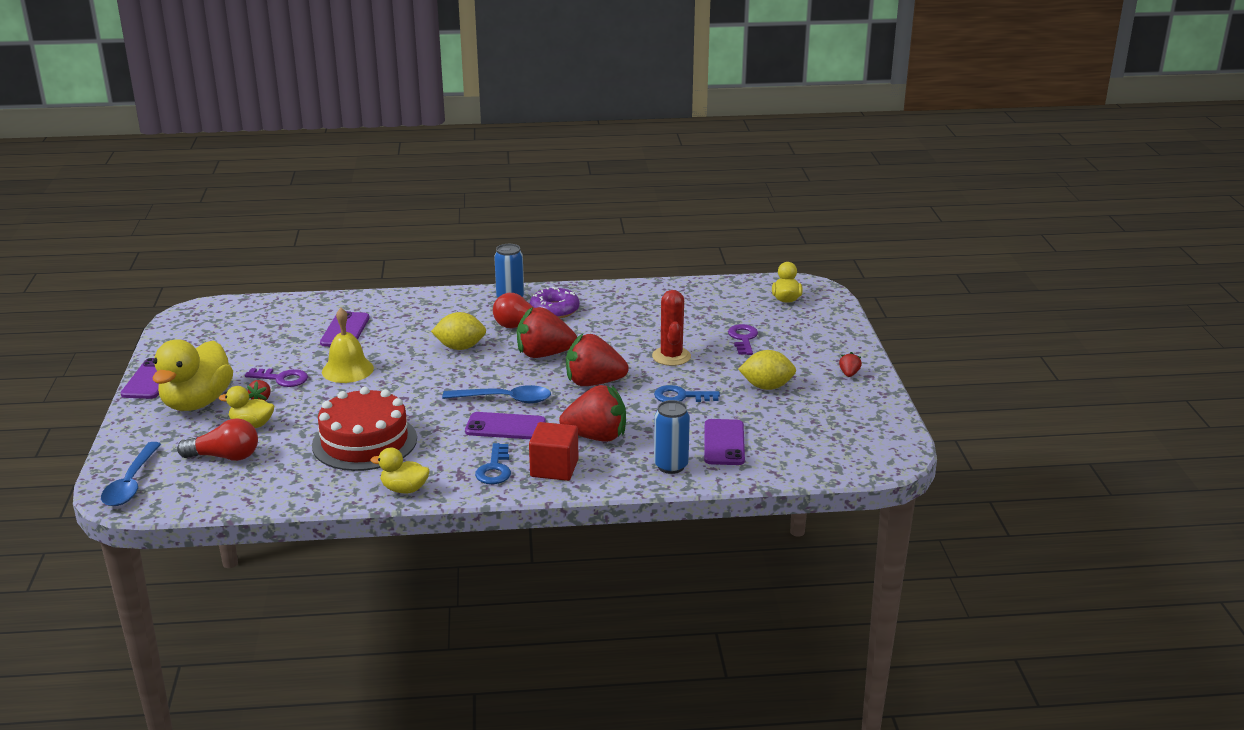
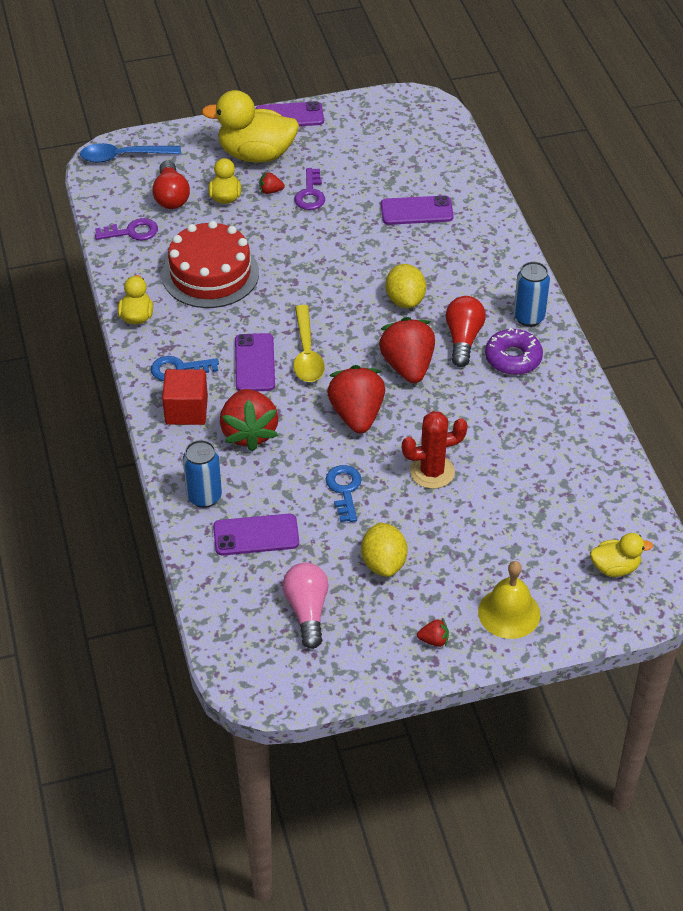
camera: 80 degrees right, 20 degrees up
yellow bell [322,308,374,383] -> yellow bell moved to [478,561,540,639]
blue spoon [442,385,551,403] -> yellow spoon [293,305,325,382]
purple key [728,324,758,355] -> purple key moved to [95,218,158,240]
none -> pink light bulb [283,563,329,649]

